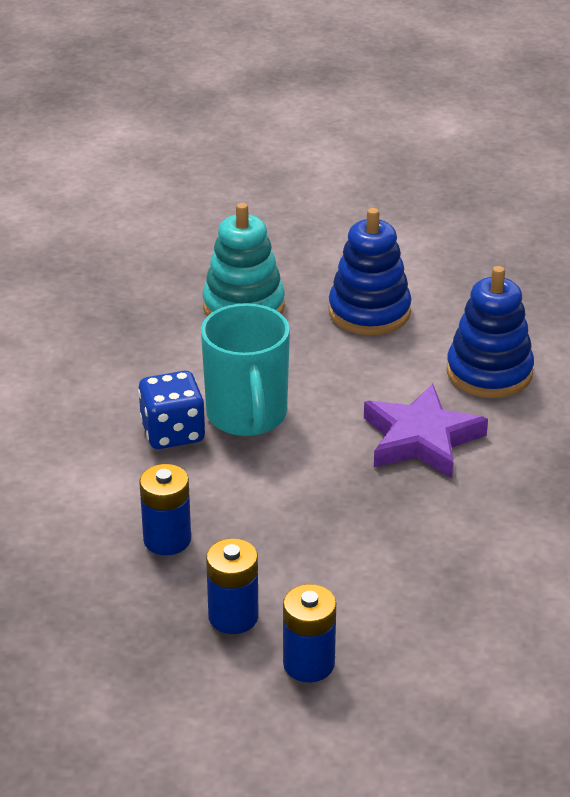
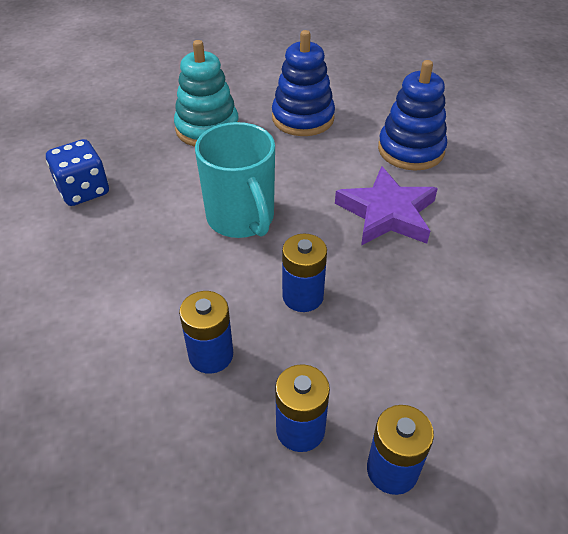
camera: 15 degrees left, 10 degrees up
blue dice [138,371,205,449] -> blue dice moved to [46,139,109,206]
none -> blue battery [282,234,327,312]

